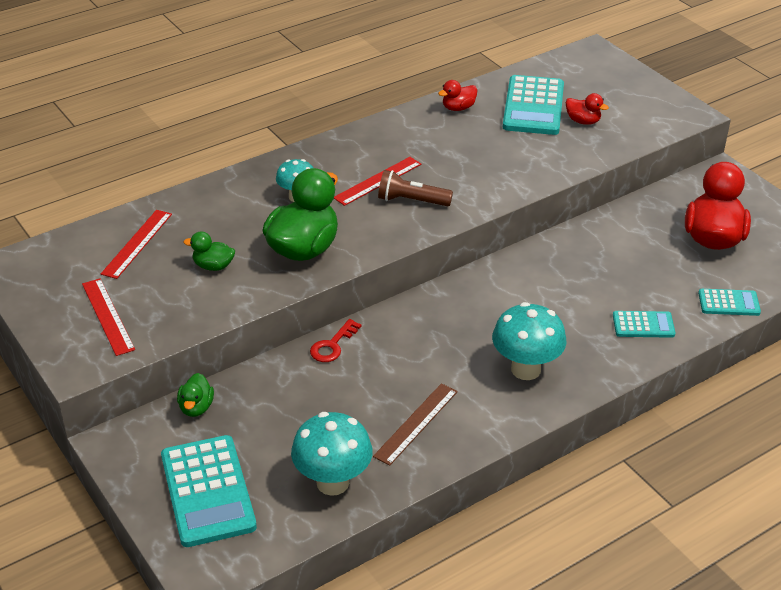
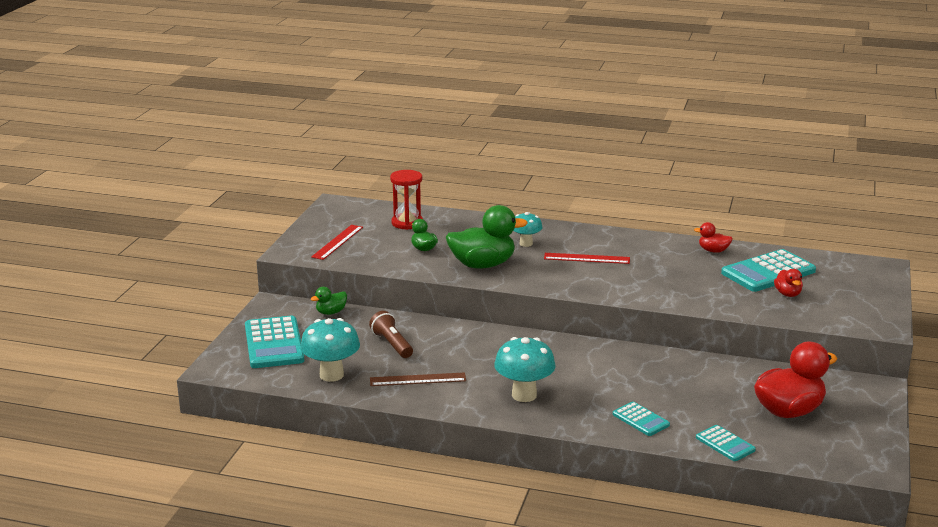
camera: 50 degrees right, 15 degrees down
red ruler [101,210,172,279] -> red hourglass [390,170,423,230]
turquoise calculator [161,435,257,547] -> turquoise calculator turned 45 degrees counterclockwise [245,316,304,368]
red key [310,319,361,362] -> none
brown flashlight [378,170,453,206] -> brown flashlight moved to [369,311,413,358]

